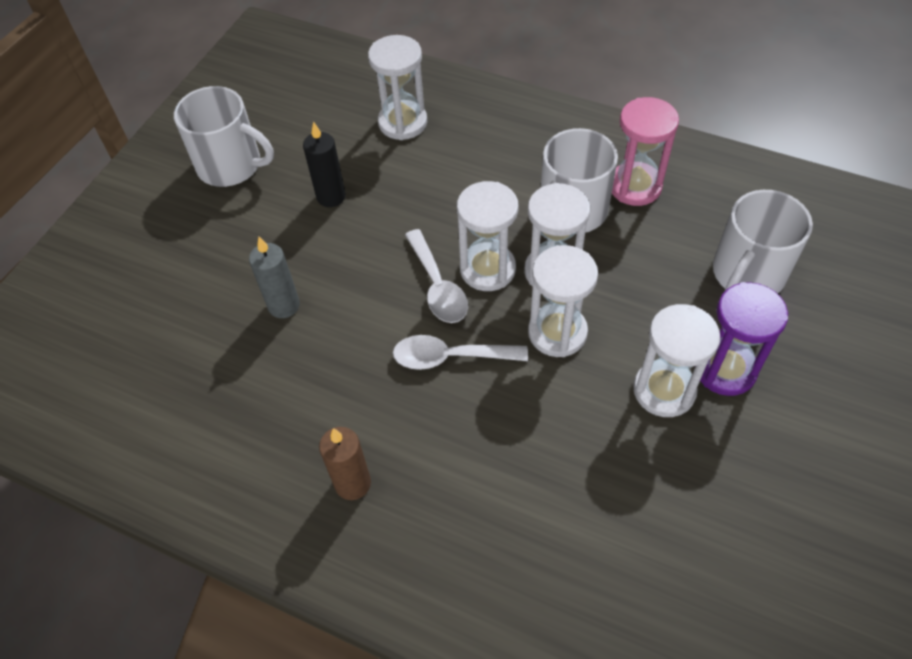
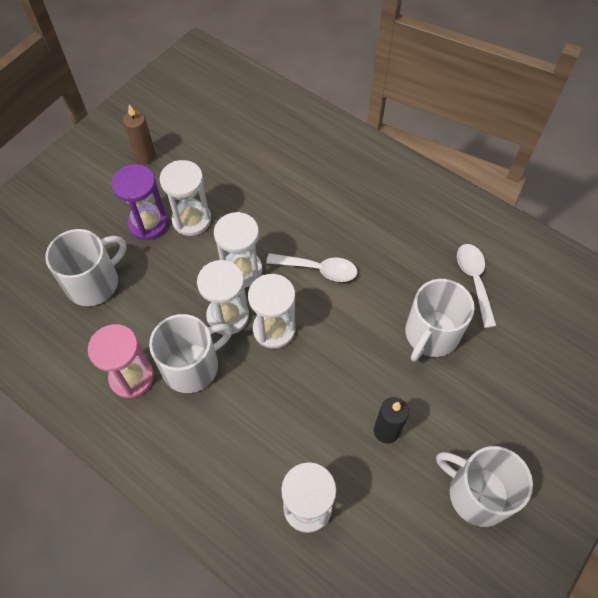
camera: 170 degrees left, 5 degrees up
grey candle [249,237,300,318] -> white mug [405,279,475,362]
brown candle [319,427,371,500] -> brown candle moved to [123,105,156,164]
white spoon [405,229,468,323] -> white spoon moved to [457,244,497,328]

